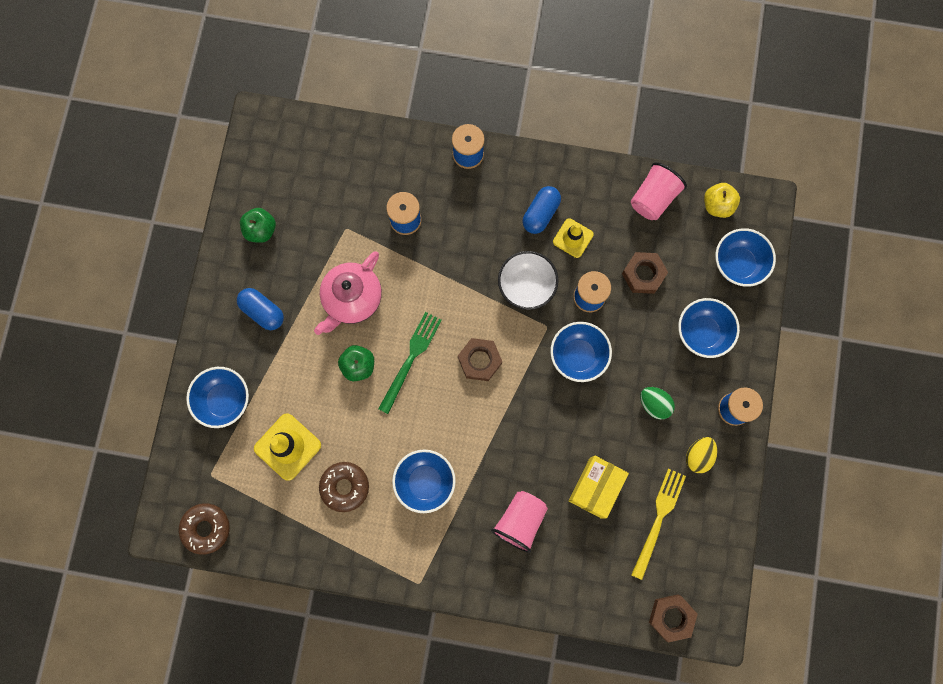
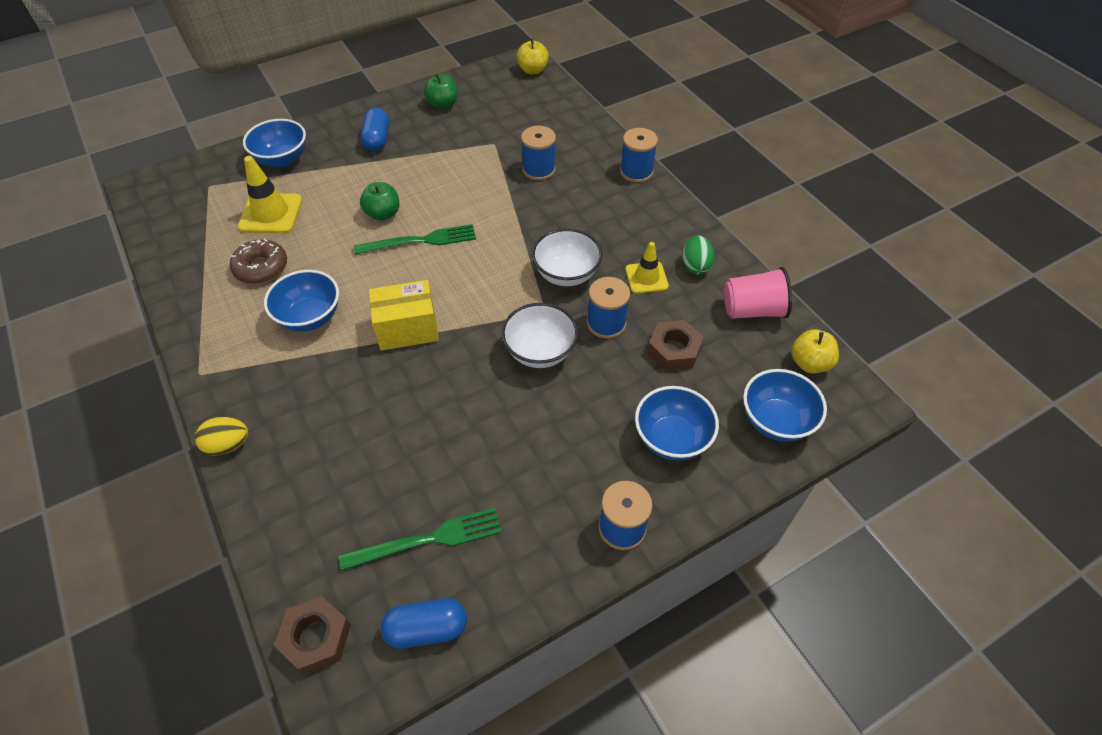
camera: 50 degrees right, 25 degrees down
brown donut [179,503,230,555] -> none
pink teapot [314,251,382,335] -> none
brown nut [458,338,502,381] -> none
pink cup [491,491,548,553] -> none
blue capsule [523,186,561,234] -> blue capsule moved to [381,598,467,649]
blue bowl [550,322,612,382] -> white bowl [502,303,578,368]
yellow box [568,456,629,519] -> yellow box moved to [369,280,439,351]
yellow fork [631,469,686,580] -> green fork [339,508,502,571]
green egg [640,387,675,420] -> green egg moved to [682,235,715,274]
yellow egg [686,437,717,473] -> yellow egg moved to [195,417,248,455]
none -> yellow apple [516,39,549,74]

